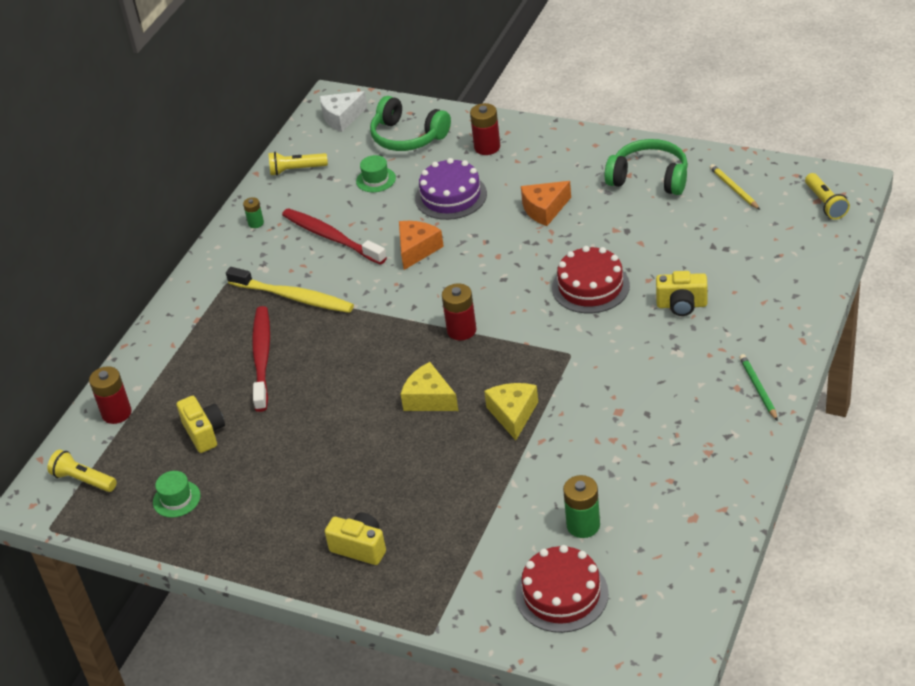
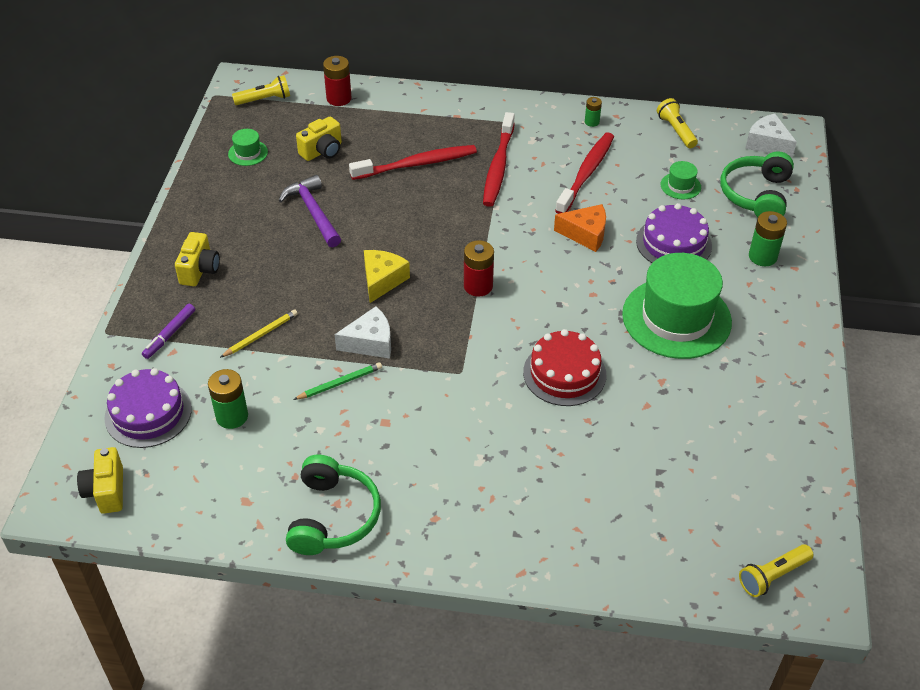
camera: 70 degrees right, 5 degrees up
yellow flashlight [47,449,117,492] -> yellow flashlight turned 60 degrees clockwise [232,75,290,105]
yellow toothbrush [226,267,354,313] -> red toothbrush [483,112,515,207]
red battery [470,103,500,155] -> green battery [749,211,787,266]
yellow cheese [484,383,538,440] -> white cheese [335,306,391,358]
red cake [516,545,609,633] -> purple cake [104,368,192,448]
orange cheese [521,181,571,226] -> green hat [622,253,732,359]
green headphones [605,139,688,195] -> green headphones moved to [286,455,381,555]
yellow camera [656,271,707,316] -> yellow camera moved to [77,447,123,514]
yellow pencil [710,164,760,210] -> yellow pencil moved to [220,309,298,358]
green pencil [739,354,778,421] -> green pencil moved to [293,362,382,400]
none -> purple marker [142,304,195,359]
none -> purple hammer [278,175,341,247]

